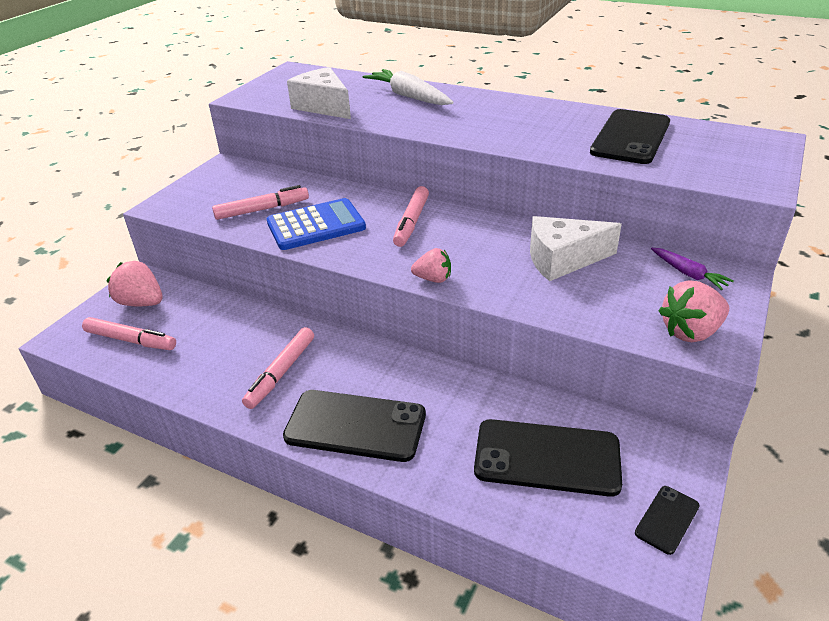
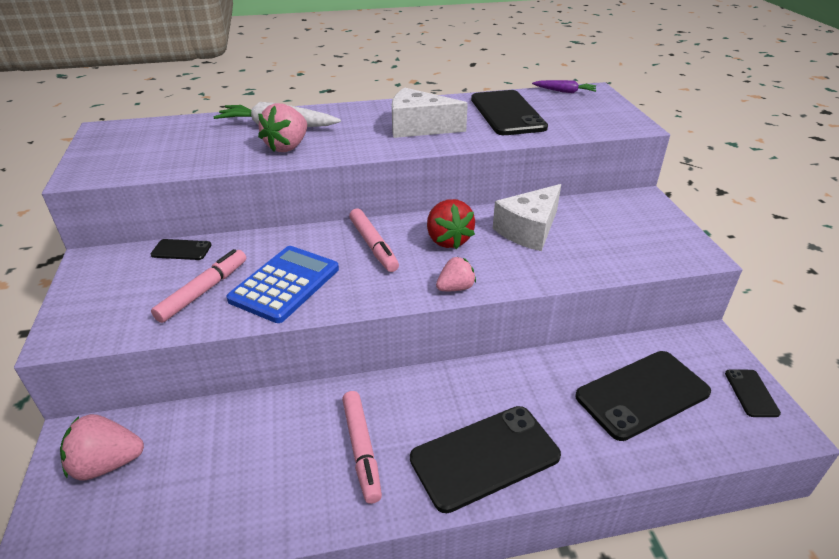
camera: 40 degrees left, 0 degrees up
pink marker [82,317,176,350] -> none
white cheese [287,67,351,119] -> white cheese moved to [392,88,468,138]
purple carrot [651,248,734,290] -> purple carrot moved to [532,80,596,93]
pink strawberry [658,280,729,342] -> pink strawberry moved to [258,103,307,152]
none -> black phone [151,239,212,260]
none -> red strawberry [427,199,475,249]

